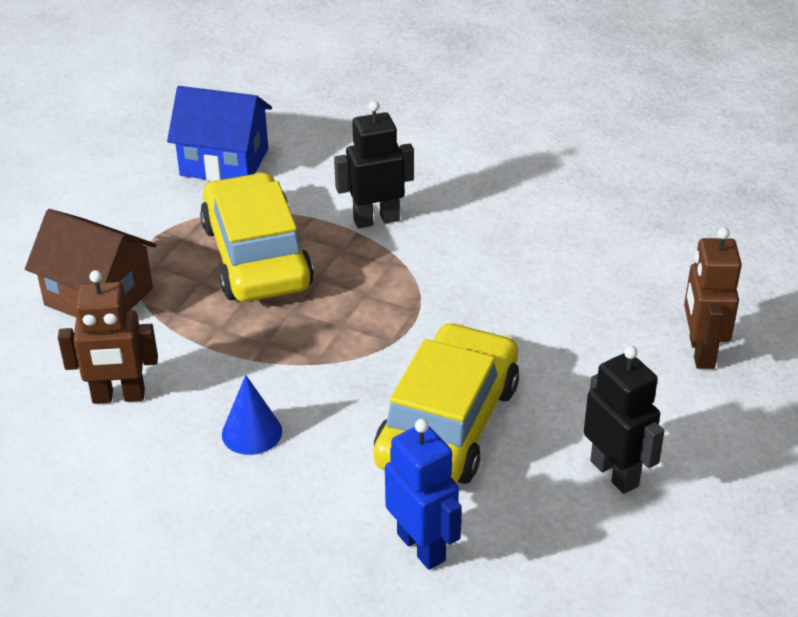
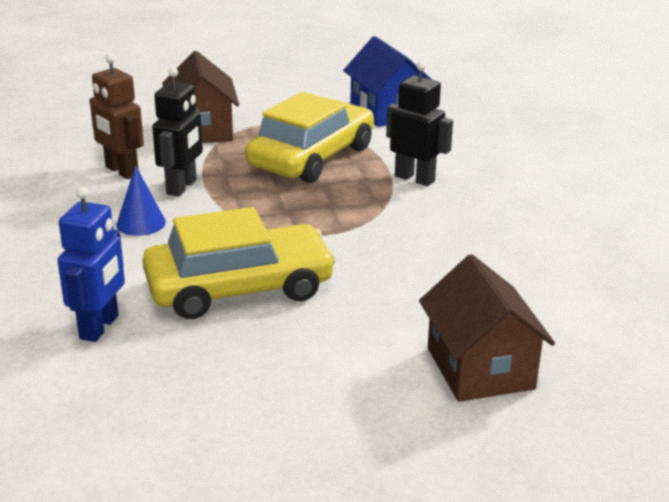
camera: 50 degrees right, 10 degrees down
black robot [584,346,664,494] -> black robot moved to [152,67,203,196]
brown robot [684,227,742,369] -> brown house [419,254,555,402]

